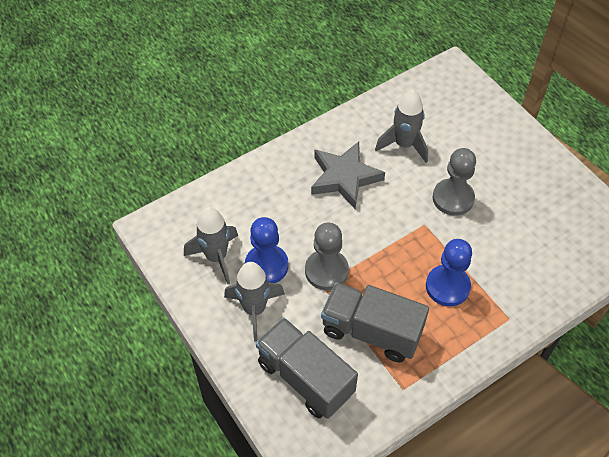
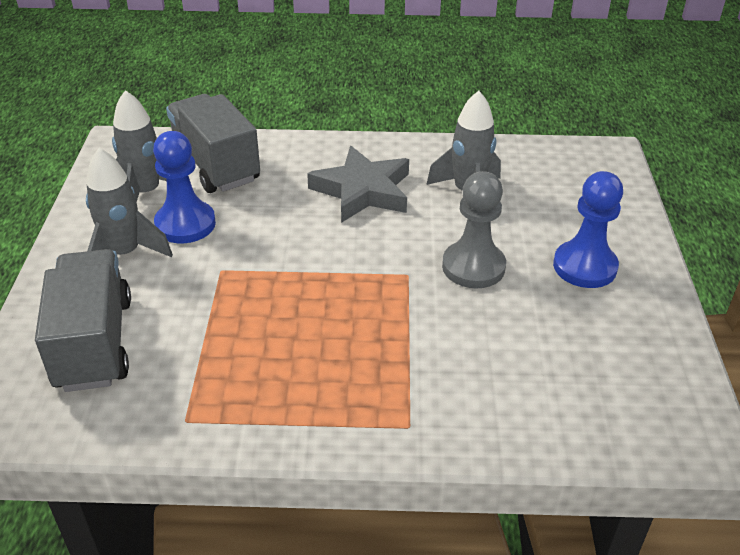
camera: 35 degrees right, 15 degrees down
grey pawn [305,223,349,290] -> none
grey truck [321,282,429,362] -> grey truck moved to [166,94,260,193]
blue pawn [426,239,472,306] -> blue pawn moved to [553,171,623,288]

